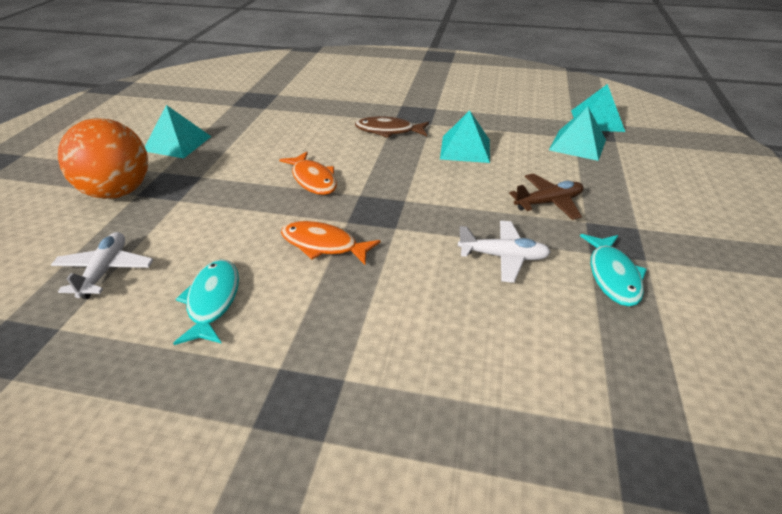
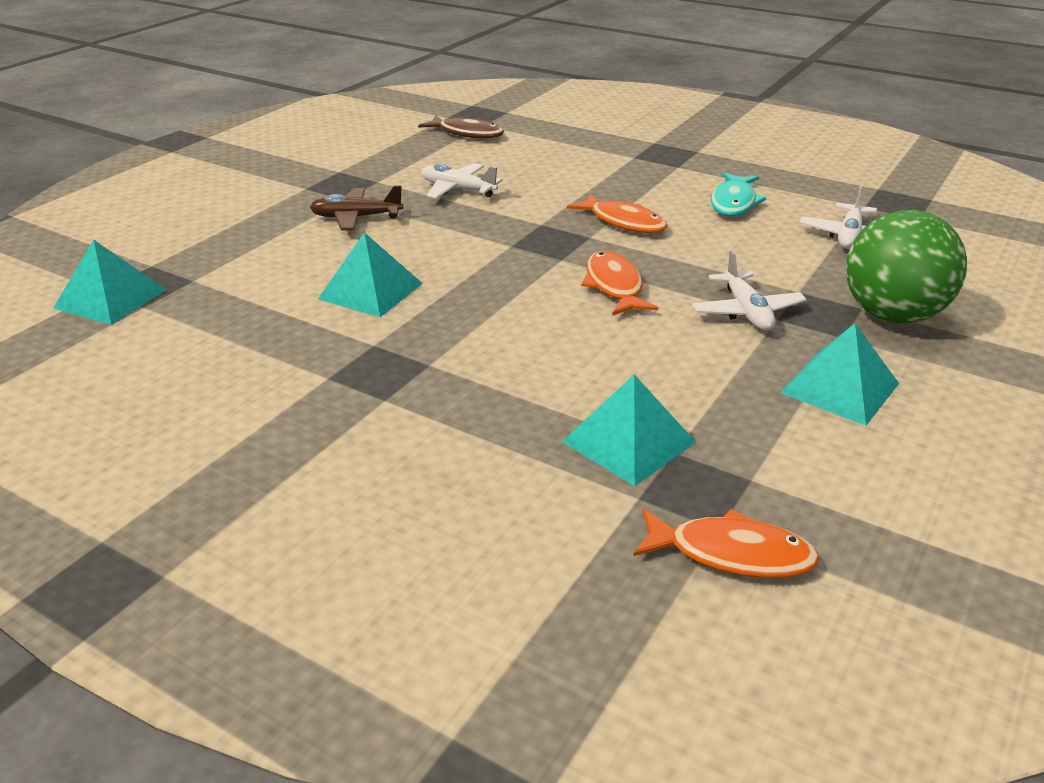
camera: 160 degrees left, 5 degrees down
orange ball [58,118,148,199] -> green ball [846,210,967,324]
brown fish [355,116,429,138] -> brown fish moved to [418,115,504,139]
turquoise pyramid [549,106,606,161] -> turquoise pyramid moved to [562,374,696,486]
turquoise fish [580,234,647,306] -> none
none -> orange fish [633,509,820,578]
none -> white plane [692,250,807,331]

